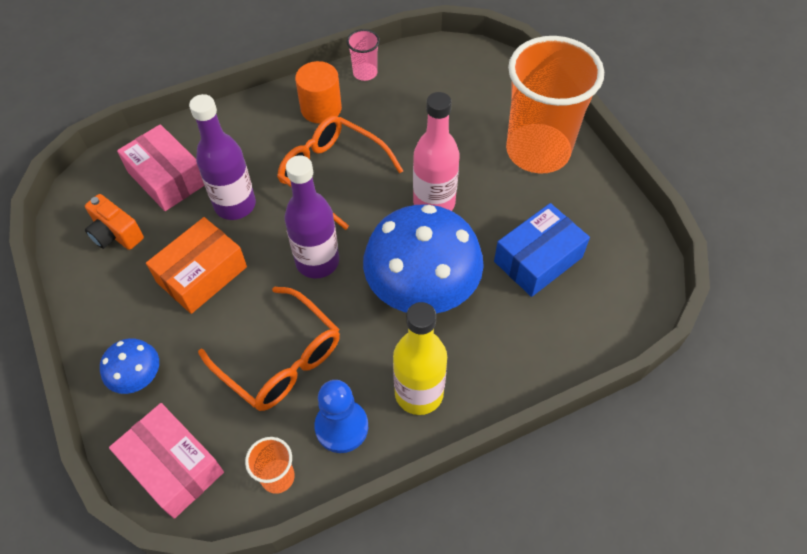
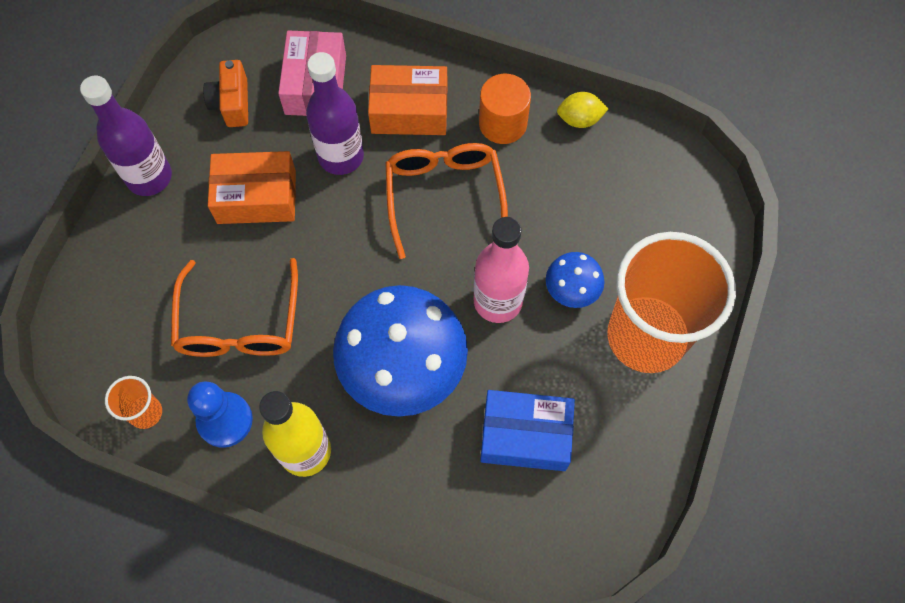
camera: 45 degrees right, 10 degrees up
blue mushroom [100,338,159,394] -> blue mushroom moved to [546,252,604,308]
pink box [109,403,224,519] -> none
purple bottle [285,155,339,279] -> purple bottle moved to [80,76,172,196]
pink cup [347,29,380,81] -> yellow lemon [557,92,608,128]
none -> orange box [368,65,447,135]

